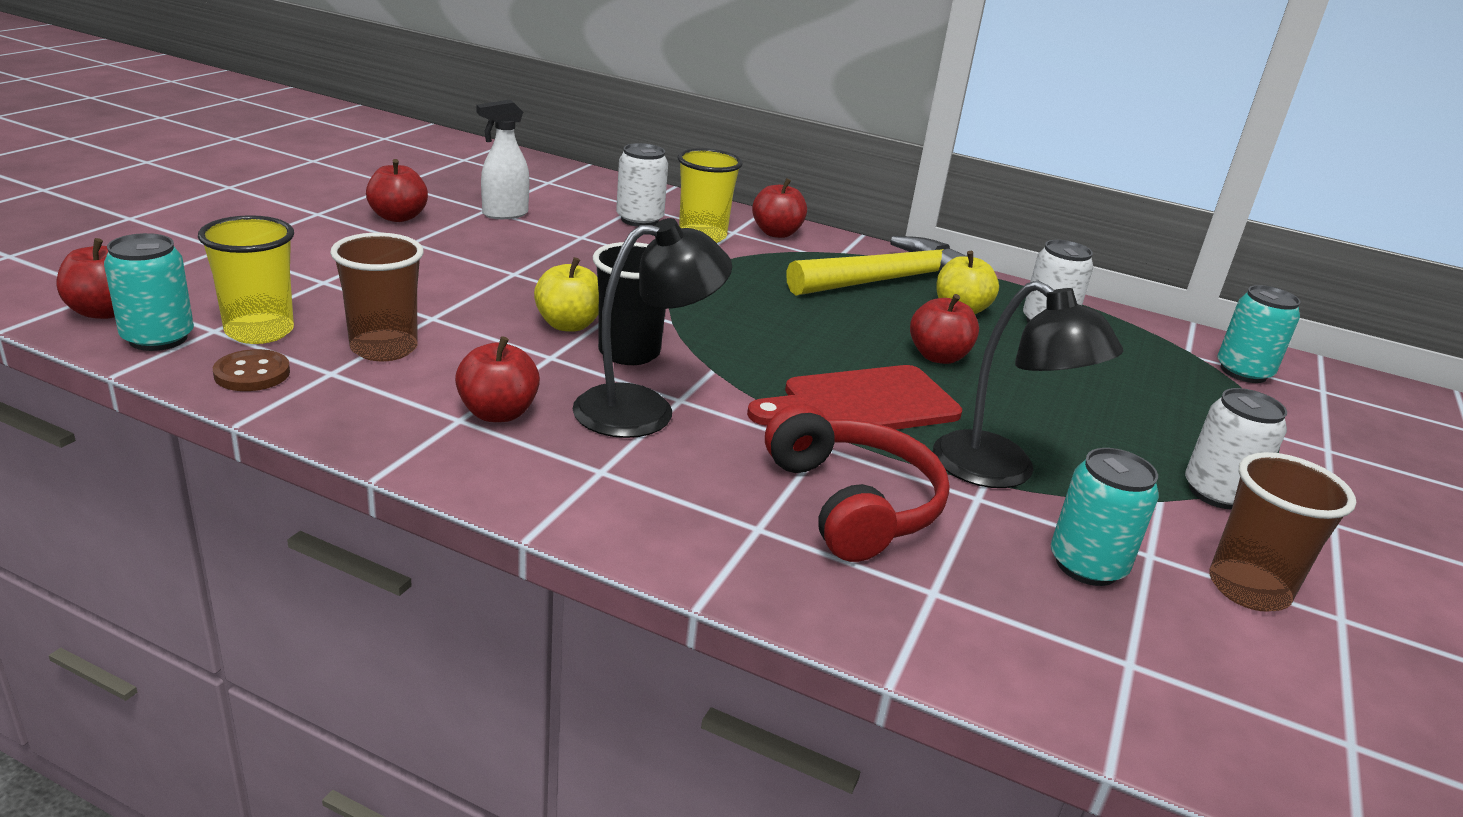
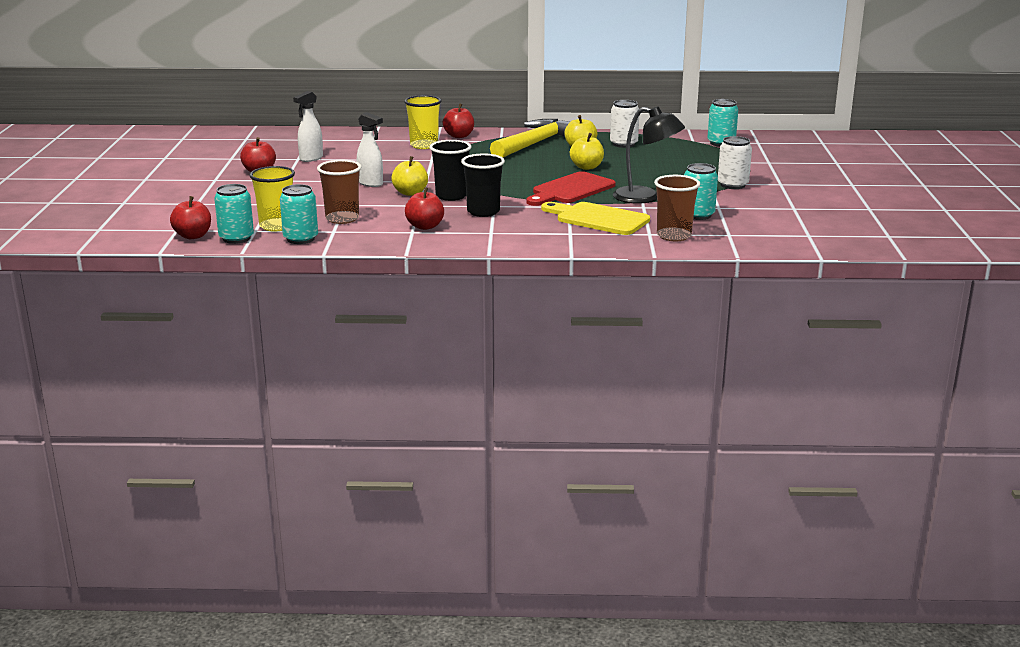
camera: 20 degrees left, 5 degrees down
brown button [213,349,290,391] -> turquoise can [280,184,318,244]
black lamp [573,218,732,438] -> black cup [461,154,505,217]
white can [616,143,668,227] -> none
red headphones [765,404,950,562] -> yellow cutting board [541,202,650,235]
red apple [910,294,979,364] -> yellow apple [570,133,604,170]
brown cup [1209,452,1356,612] -> brown cup moved to [654,175,700,241]
none -> white spray bottle [357,112,383,187]

